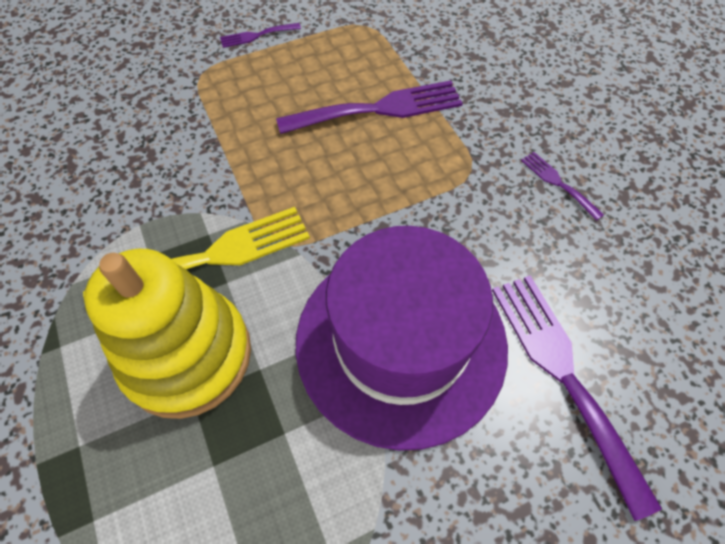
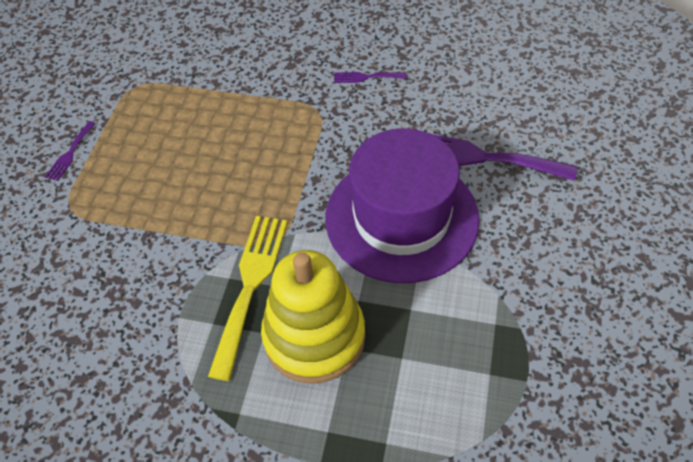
camera: 50 degrees left, 5 degrees down
purple fork [276,80,463,134] -> none

